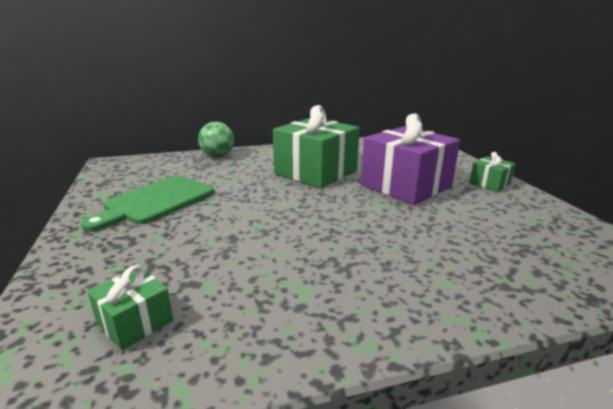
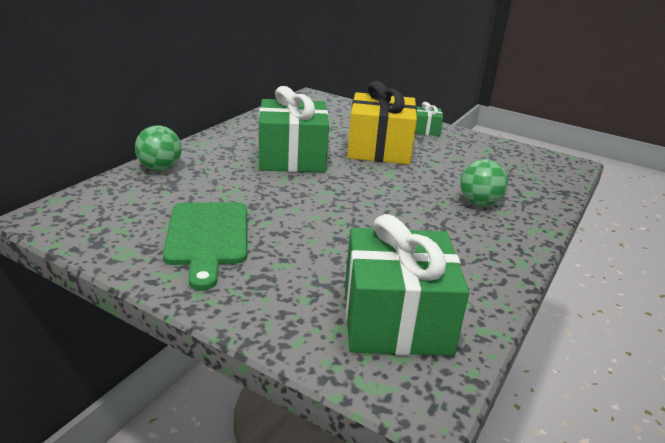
camera: 45 degrees left, 5 degrees up
green gift [88,265,173,350] -> green gift [345,214,469,356], size x2.18
purple gift [361,113,460,205] -> yellow gift [347,81,417,165]
none -> green ball [460,159,508,206]

